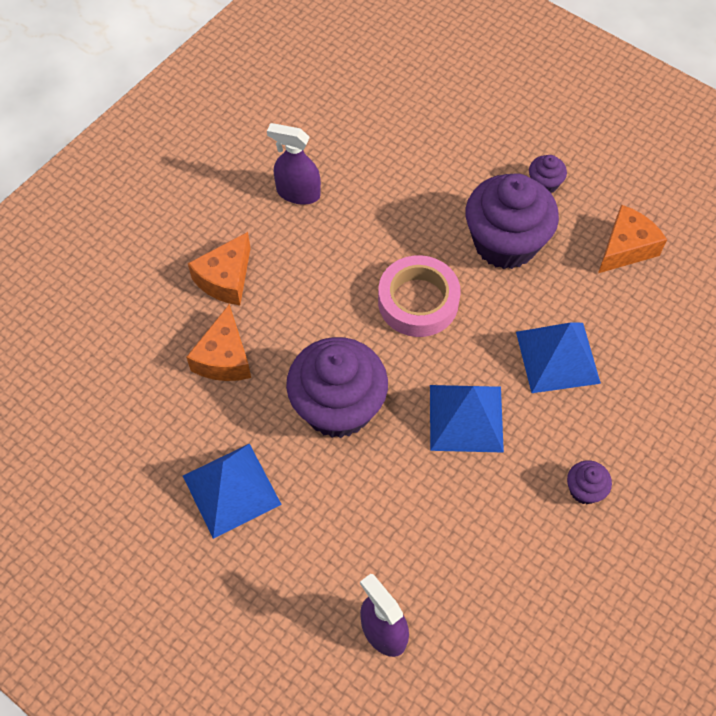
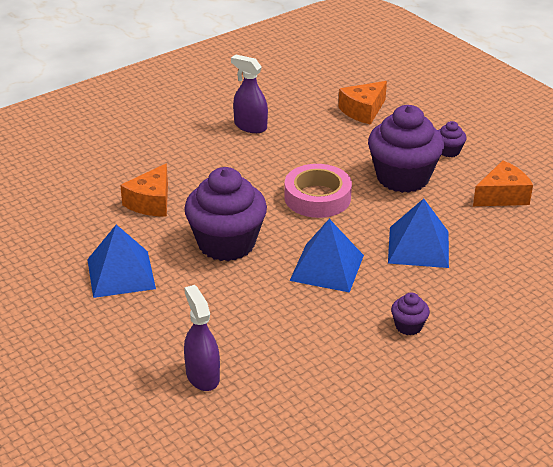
camera: 15 degrees right, 25 degrees down
orange cheese [188,232,251,305] -> orange cheese moved to [338,81,387,125]

